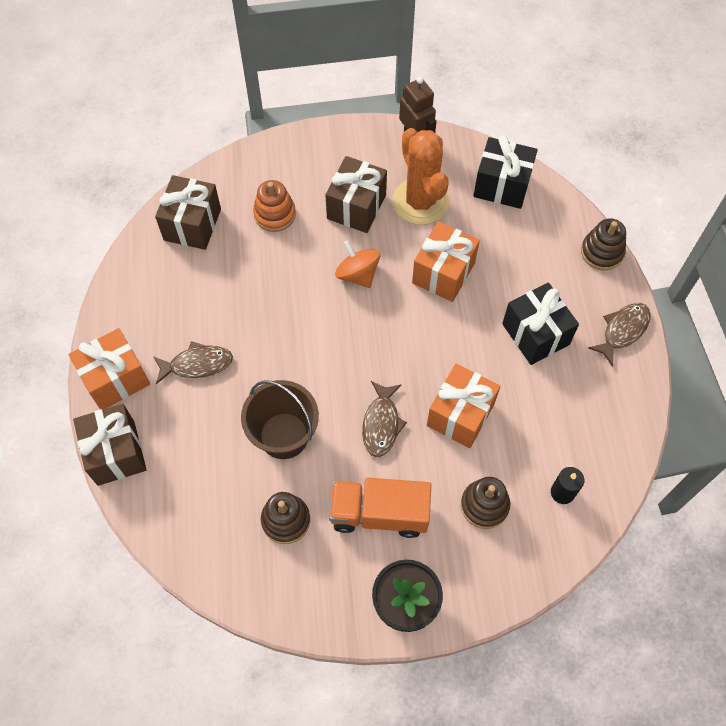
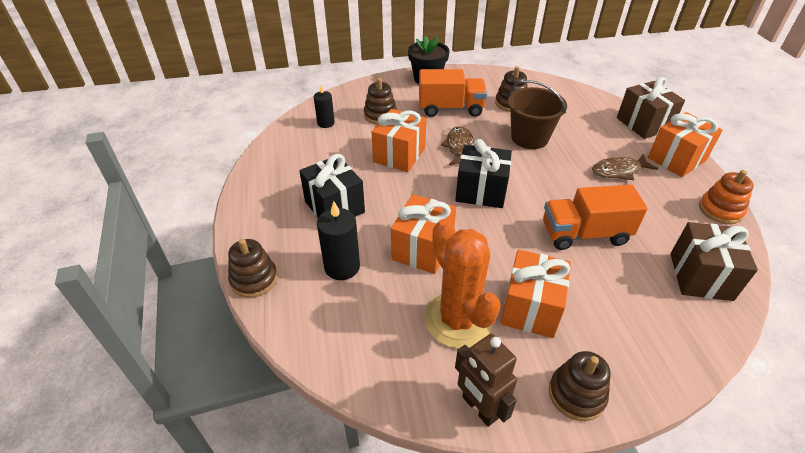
camera: 175 degrees right, 20 degrees down
orange stacking toy [253,180,296,232] -> orange stacking toy moved to [699,170,754,224]
brown gift [325,156,387,233] -> orange gift [501,250,571,338]
orange spinning top [335,241,380,288] -> none
black gift [473,135,538,209] -> black gift moved to [455,139,512,208]
brown fish [588,303,651,367] -> none
none -> black candle [317,201,360,280]
none -> orange truck [543,184,648,250]
none -> brown stacking toy [549,351,611,421]

